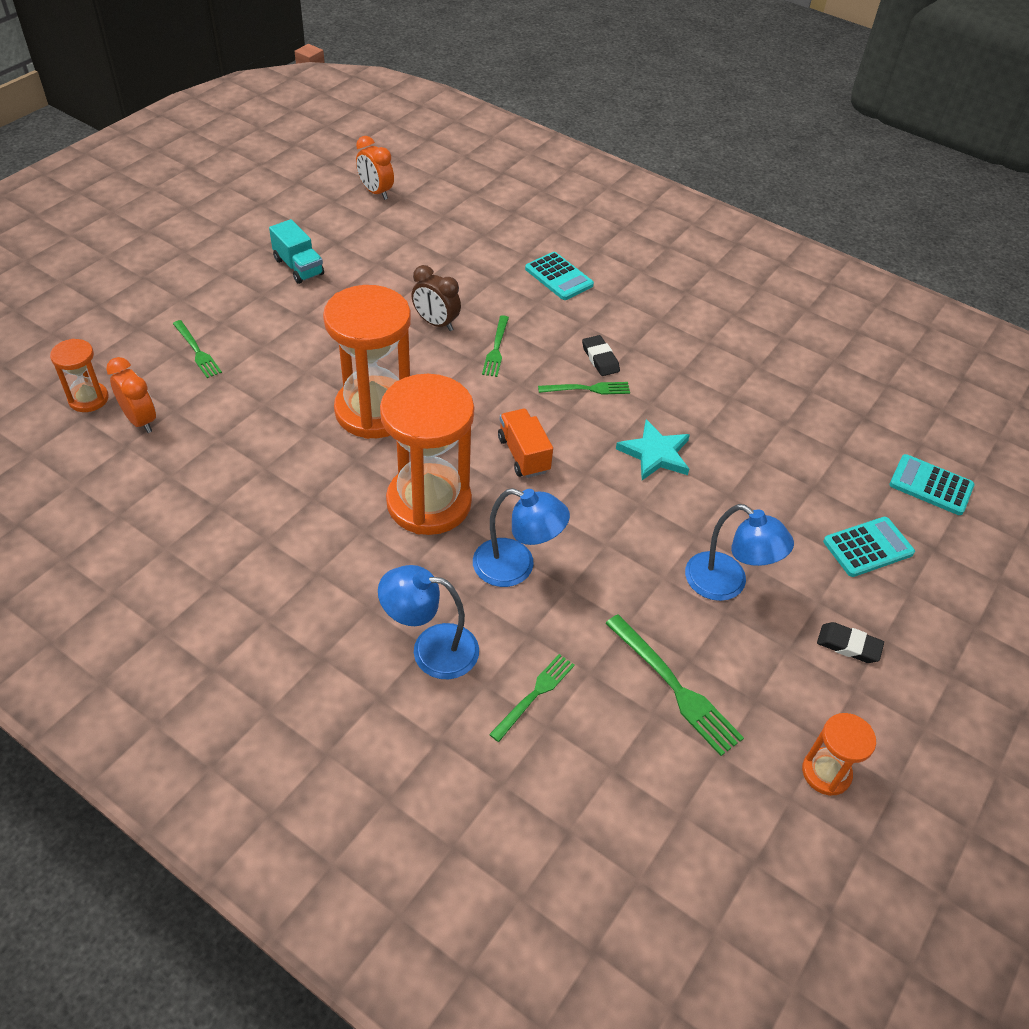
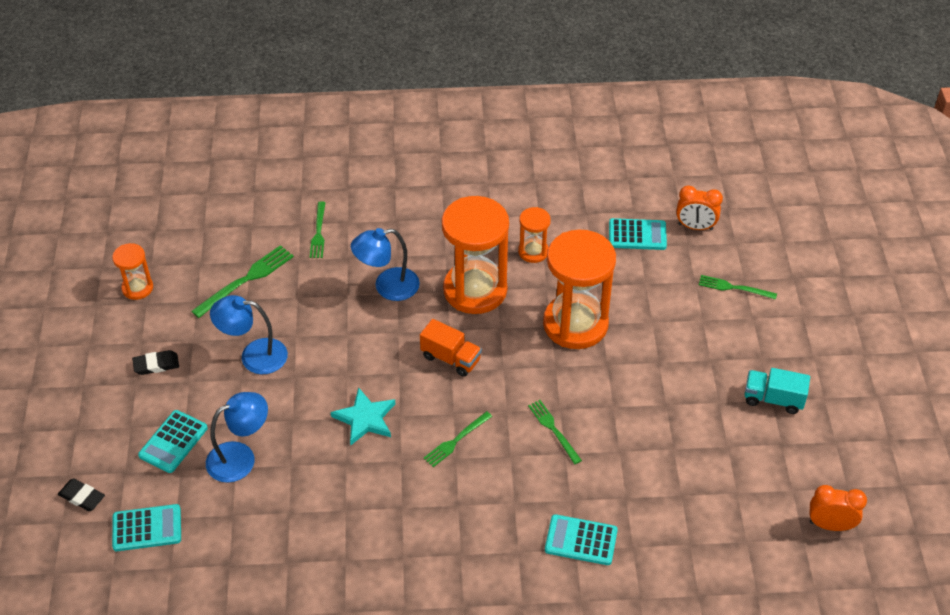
camera: 145 degrees right, 0 degrees up
orange hourglass [50,339,109,412] -> orange hourglass moved to [518,207,551,263]
blue lamp [378,565,479,679] -> blue lamp moved to [206,392,268,483]
brown clock [411,265,461,331] -> none
black eraser [582,335,620,376] -> black eraser moved to [58,478,105,511]
green fork [605,614,744,756] -> green fork turned 120 degrees clockwise [191,245,294,318]
none -> turquoise calculator [609,218,667,250]

